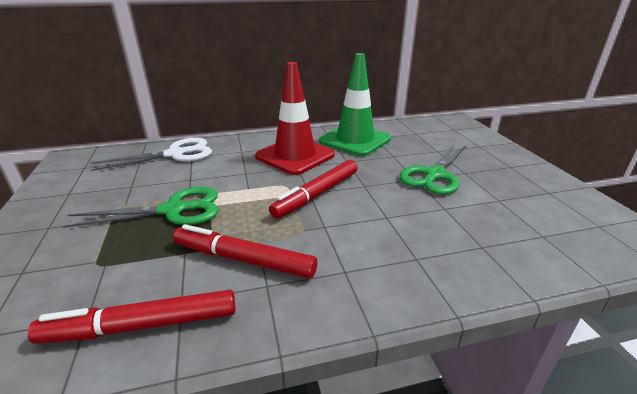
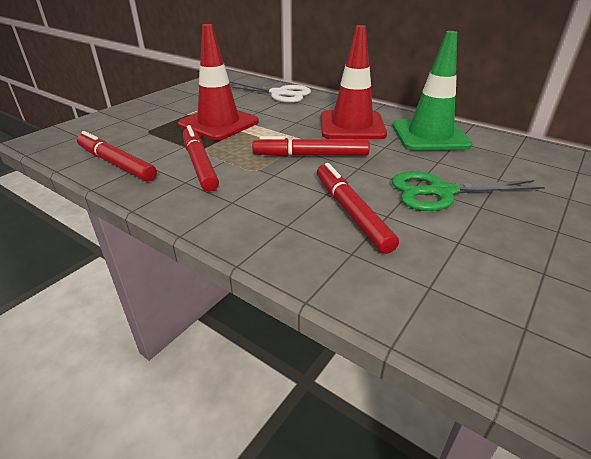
camera: 50 degrees right, 5 degrees up
green scissors [63,187,219,228] -> red traffic cone [178,24,259,141]
none -> red marker [317,163,399,254]

